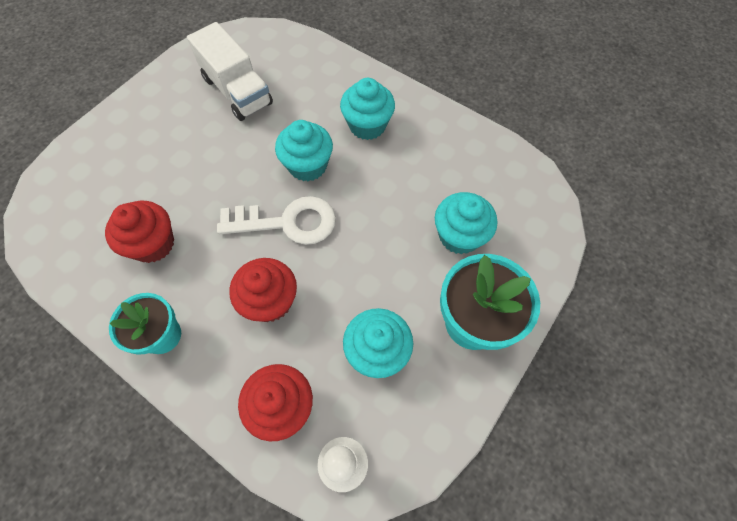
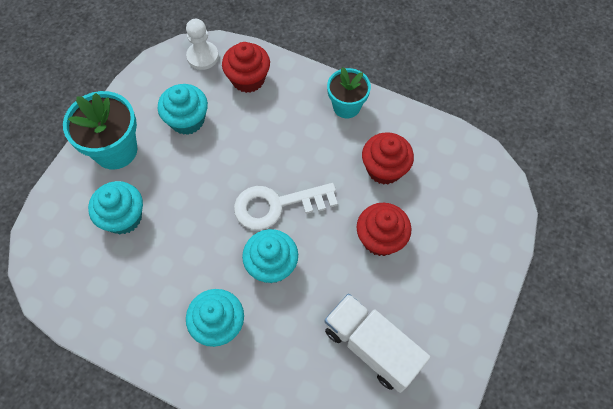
camera: 170 degrees right, 0 degrees up
red cupcake [230,258,297,322] -> red cupcake moved to [356,203,411,256]

